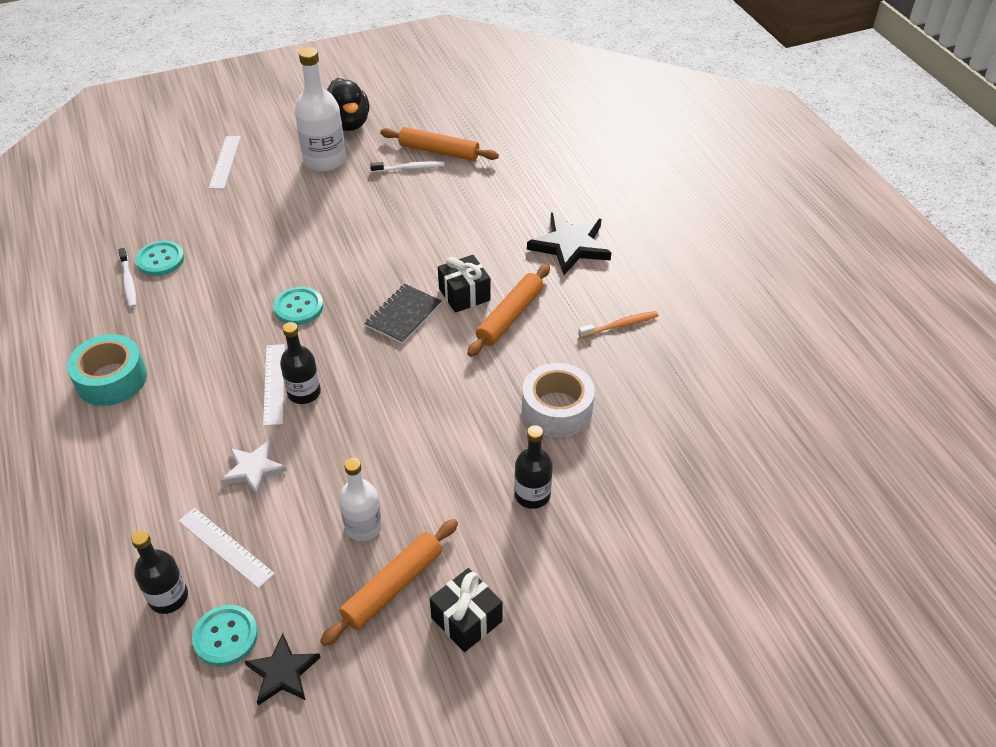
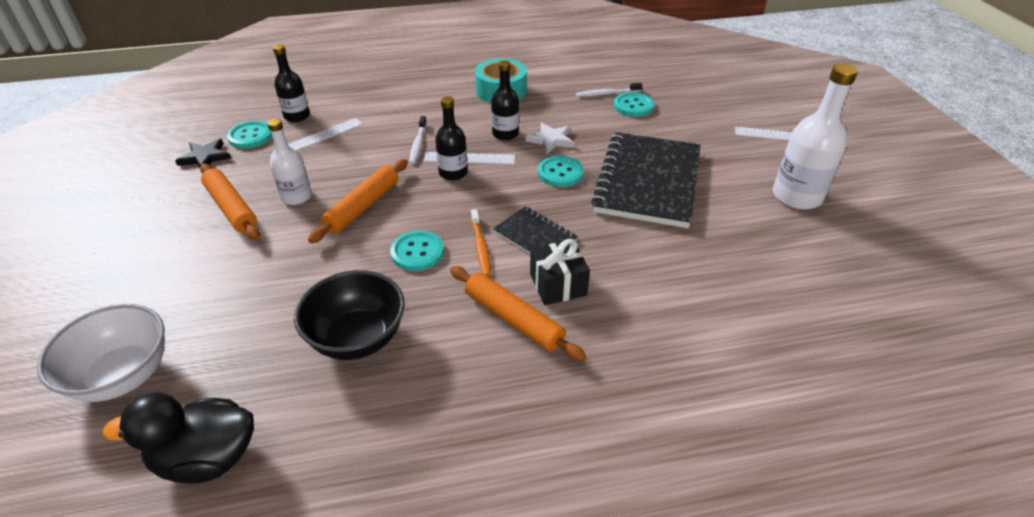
camera: 100 degrees right, 5 degrees down
white star [221,440,287,496] -> white star moved to [526,123,575,155]
black duck [327,78,369,131] -> black duck moved to [103,393,254,483]
white toothbrush [370,161,444,173] -> white toothbrush moved to [409,116,427,164]
orange rolling pin [380,127,499,161] -> orange rolling pin moved to [308,159,408,243]
black gift [430,568,503,652] -> none
black bottle [514,425,553,509] -> black bottle moved to [491,60,519,140]
white tape [522,363,595,437] -> black bowl [294,270,405,360]
black star [527,213,611,275] -> none
orange toothbrush [578,311,659,338] -> orange toothbrush moved to [471,209,491,276]
none -> white bowl [37,304,165,402]
none -> turquoise button [390,231,444,271]
none -> black notebook [591,132,701,228]

